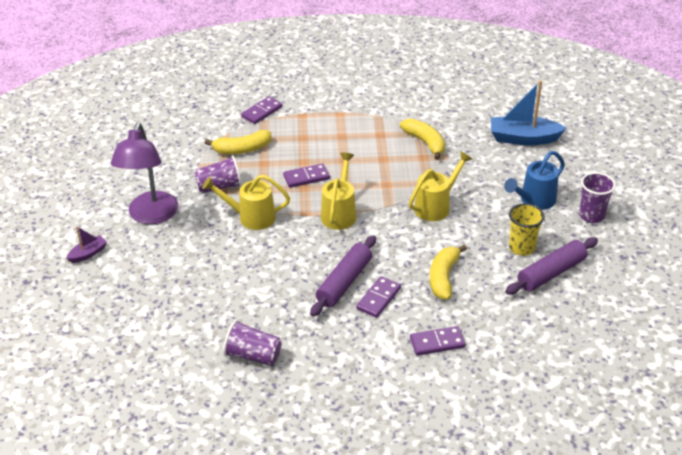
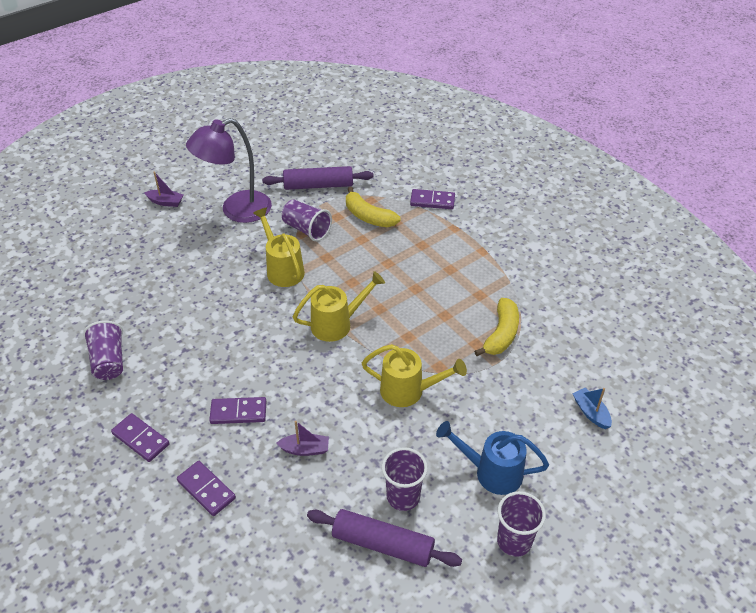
camera: 55 degrees right, 5 degrees up
purple domino [283,163,330,188] -> purple domino moved to [111,413,170,462]
purple rolling pin [310,235,376,317] -> purple rolling pin moved to [262,166,374,190]
yellow banana [430,244,467,300] -> purple boat [276,421,329,456]
blue boat [491,80,566,145] -> blue boat [572,388,612,429], size x0.51
yellow cup [509,203,545,256] -> purple cup [382,447,428,511]

